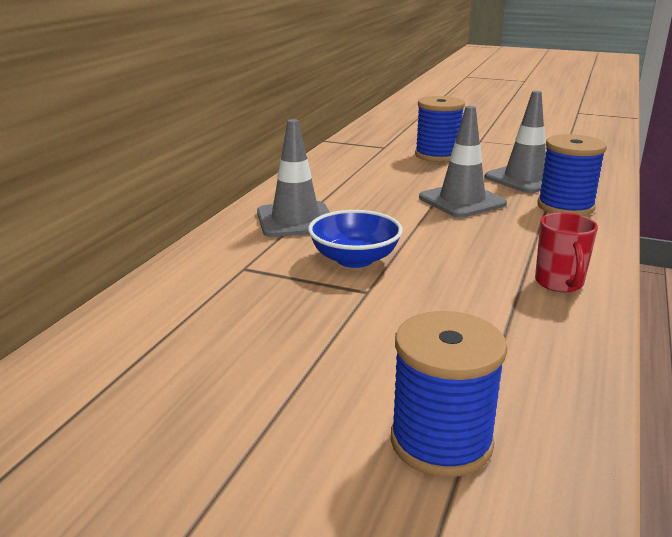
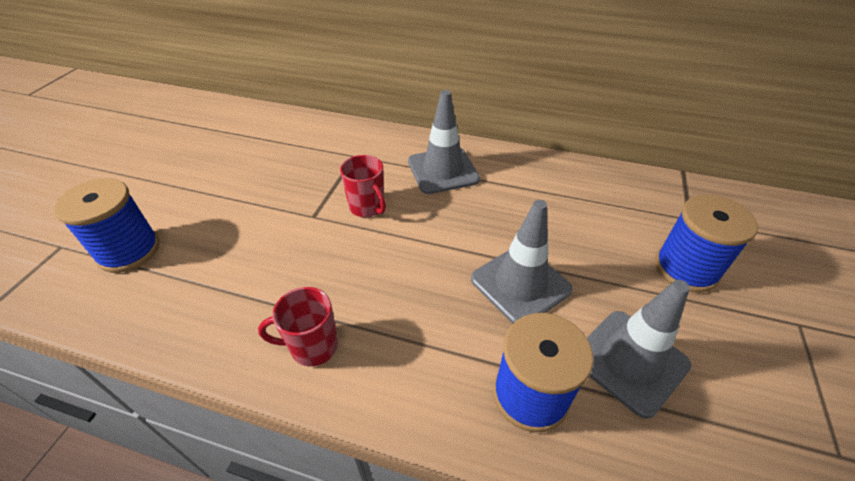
camera: 85 degrees right, 20 degrees up
blue bowl [308,210,403,268] -> red mug [340,155,386,217]

